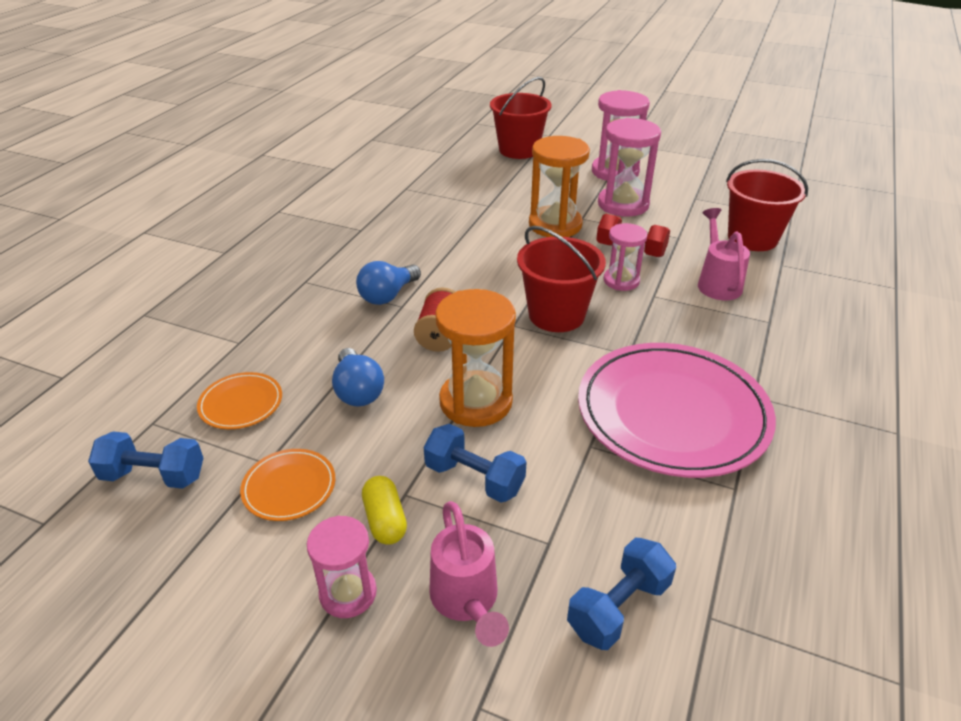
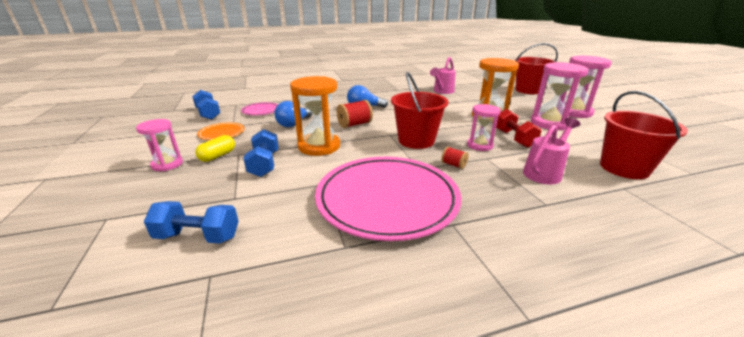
camera: 50 degrees right, 10 degrees down
orange plate [197,372,282,429] -> pink plate [241,102,278,116]
pink watering can [429,501,509,647] -> pink watering can moved to [430,57,456,94]
none -> red spool [441,147,469,169]

